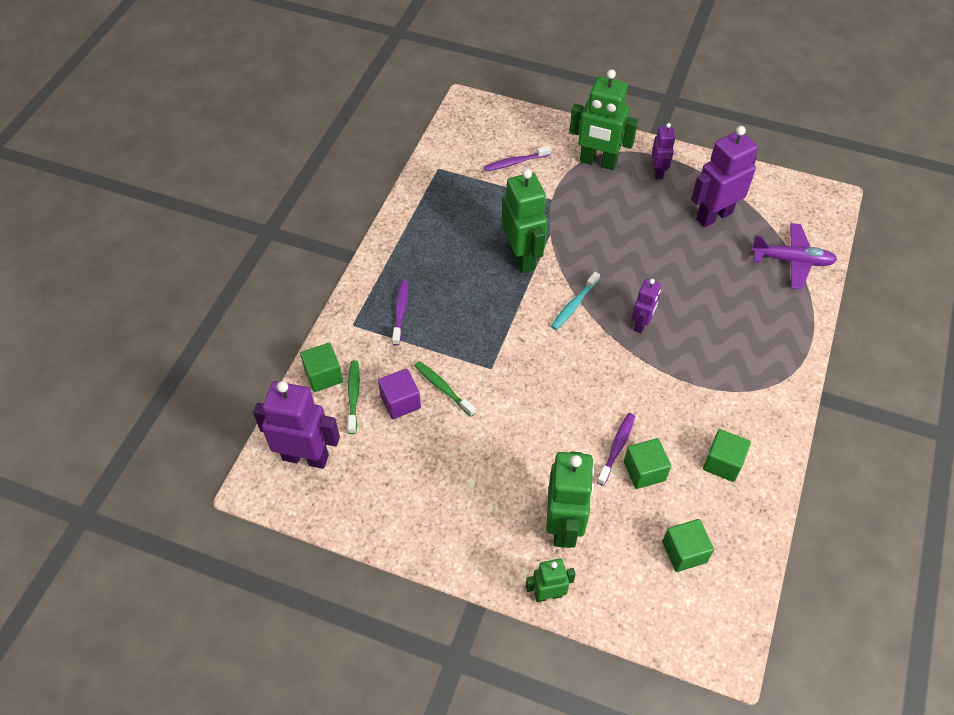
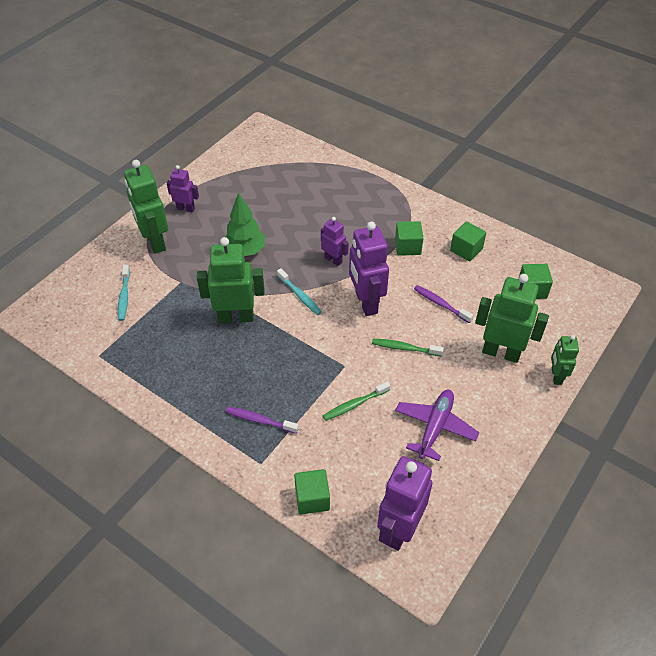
camera: 75 degrees left, 5 degrees down
green toothbrush [348,360,360,434] -> green toothbrush moved to [372,339,444,357]
purple cube [378,369,421,419] -> none
purple toothbrush [484,145,551,172] -> turquoise toothbrush [118,265,130,321]
green robot [569,69,638,170] -> green robot turned 120 degrees clockwise [124,160,168,254]
green cube [624,438,671,489] -> green cube moved to [395,221,423,256]
purple robot [691,126,758,228] -> purple robot moved to [349,222,389,316]
purple plane [750,223,837,290] -> purple plane moved to [395,390,479,461]
none -> green tree [226,193,265,256]

